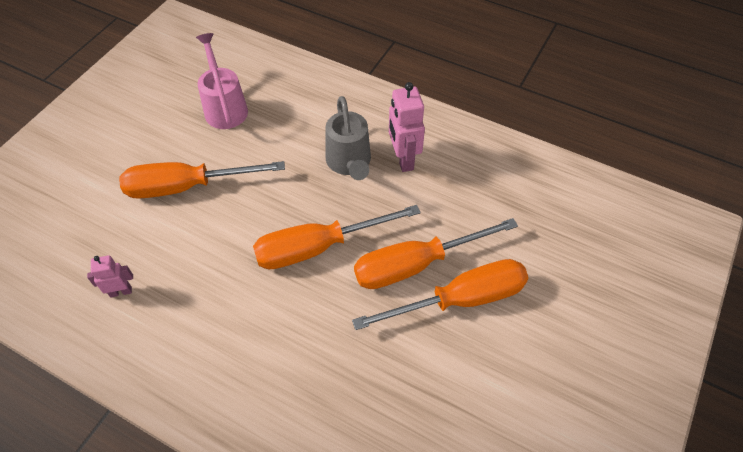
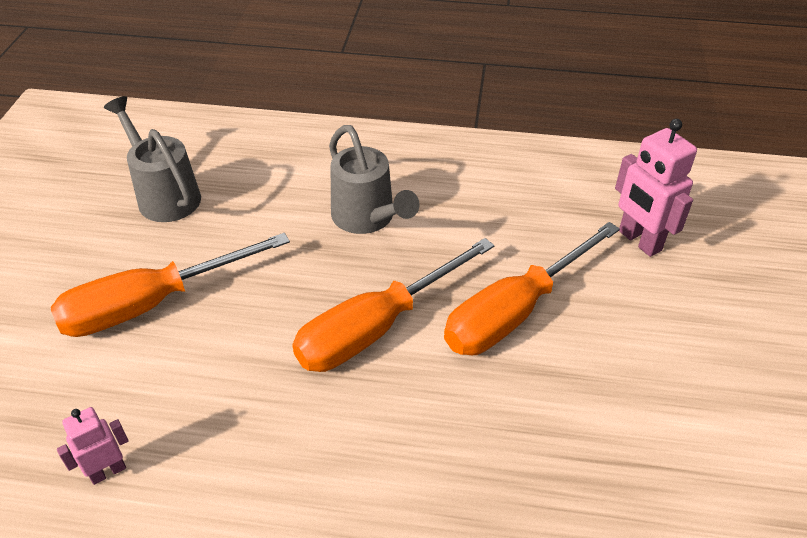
camera: 20 degrees left, 10 degrees down
pink watering can [196,33,248,129] -> grey watering can [104,96,201,222]
orange screwdriver [352,259,528,330] -> none
pink robot [389,82,425,172] -> pink robot moved to [615,119,697,257]

